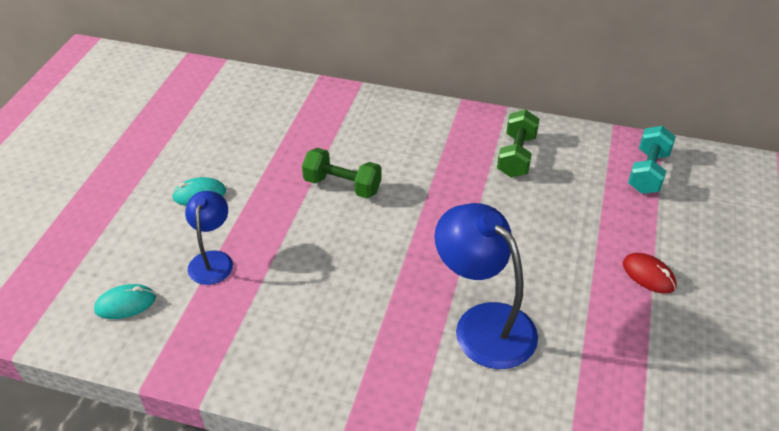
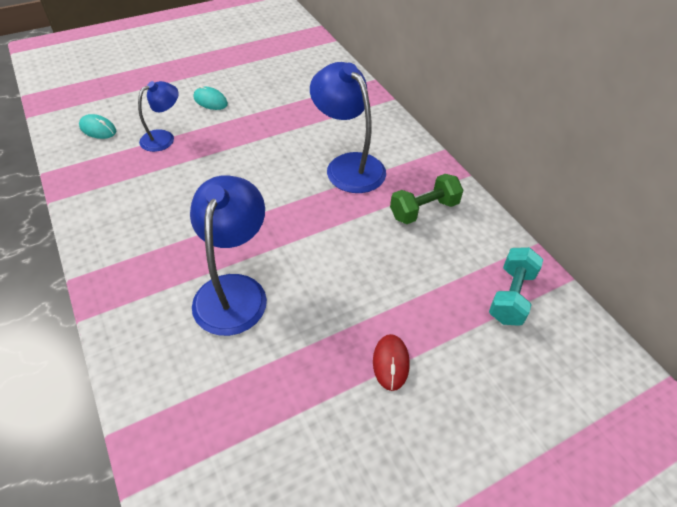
camera: 45 degrees right, 5 degrees up
green dumbbell [302,148,382,198] -> none
turquoise dumbbell [628,126,676,194] -> turquoise dumbbell turned 45 degrees counterclockwise [489,247,544,326]
none -> blue lamp [310,62,386,193]

